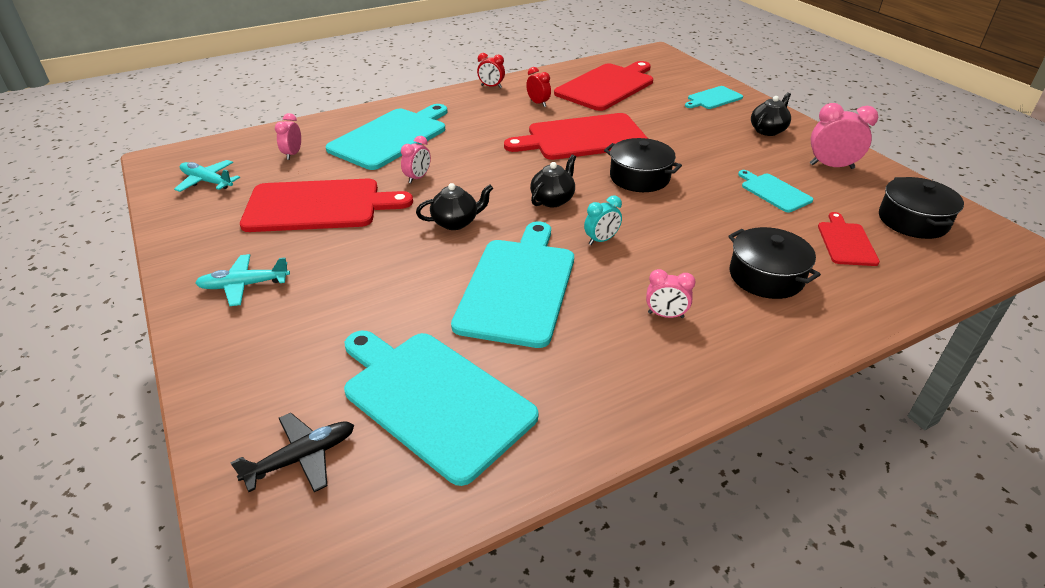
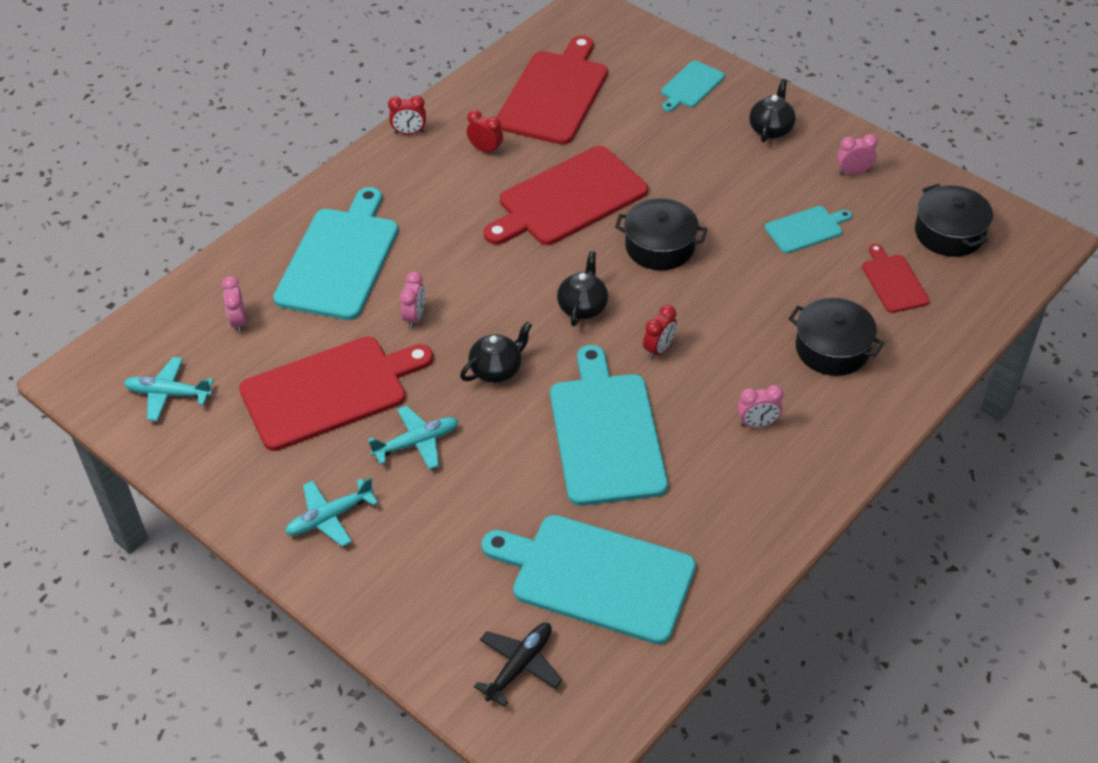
camera: 20 degrees left, 10 degrees up
turquoise clock [584,196,622,245] -> red clock [643,305,677,359]
turquoise cutting board [738,170,813,213] -> turquoise cutting board turned 120 degrees clockwise [765,206,852,253]
pink clock [810,103,878,169] -> pink clock [837,134,878,175], size x0.62
none -> turquoise plane [368,405,458,470]

